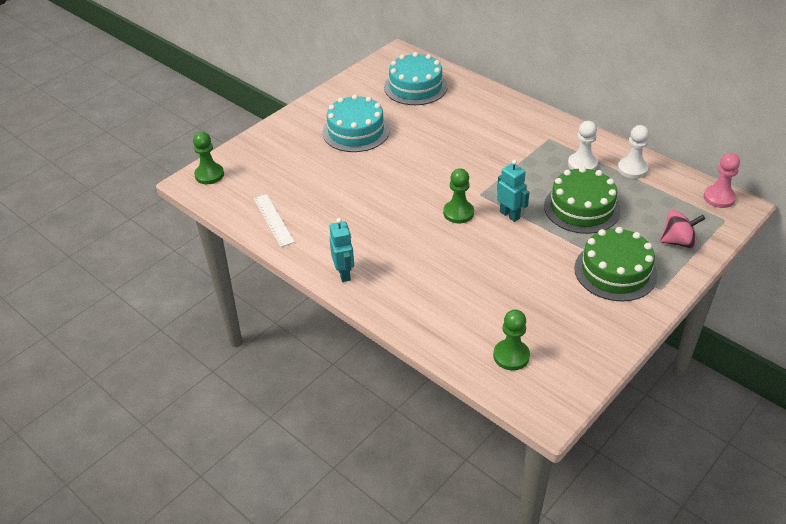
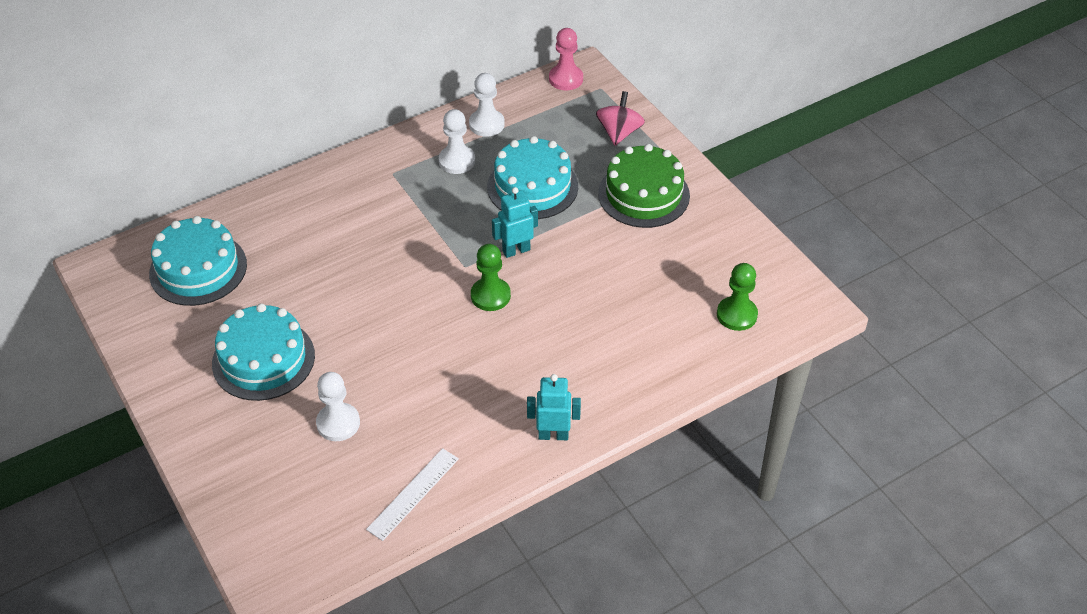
camera: 75 degrees left, 5 degrees up
green pawn [193,132,224,184] -> none
white ruler [254,194,295,247] -> white ruler turned 45 degrees counterclockwise [366,448,459,541]
green cake [544,167,621,234] -> turquoise cake [487,136,578,219]
none -> white pawn [316,372,360,441]

